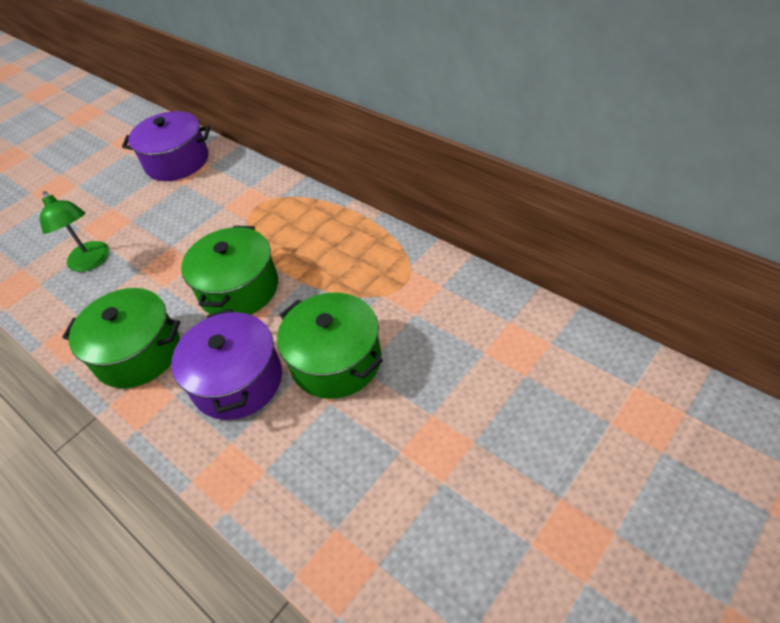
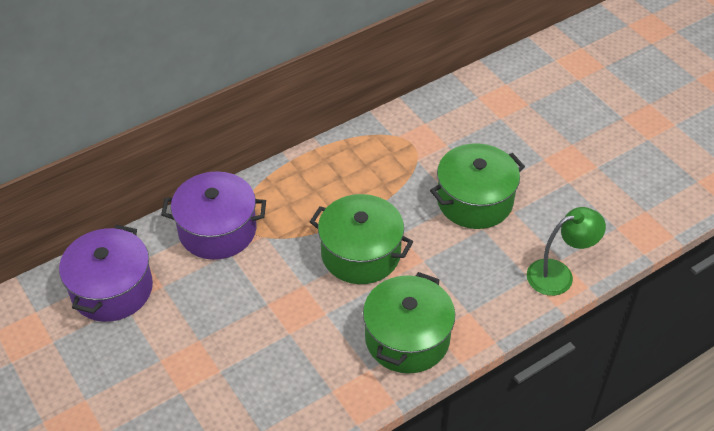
camera: 80 degrees left, 0 degrees up
green lamp [40,191,109,272] -> green lamp moved to [527,207,606,296]
purple pot [171,309,282,420] -> purple pot moved to [161,171,266,260]

